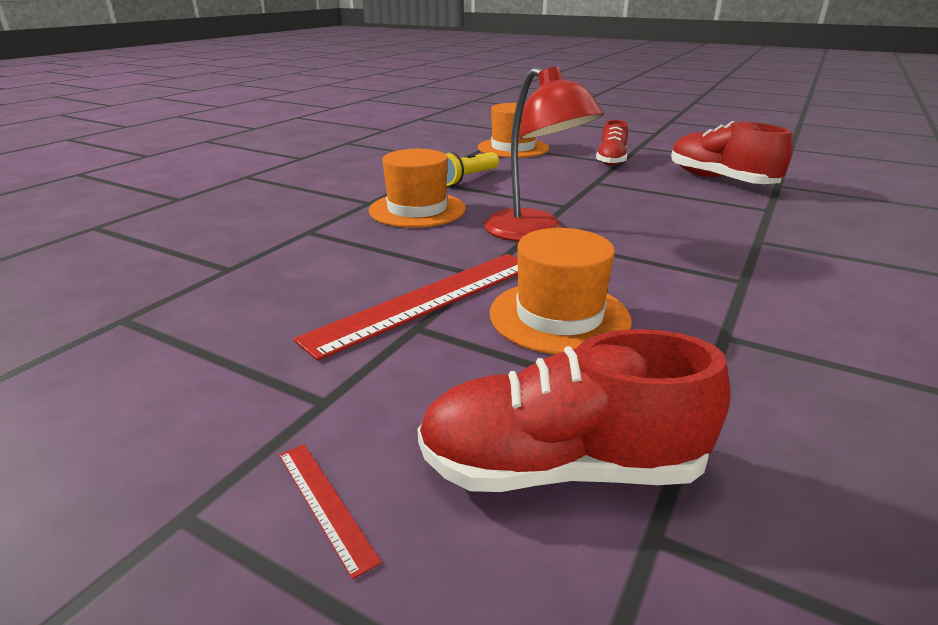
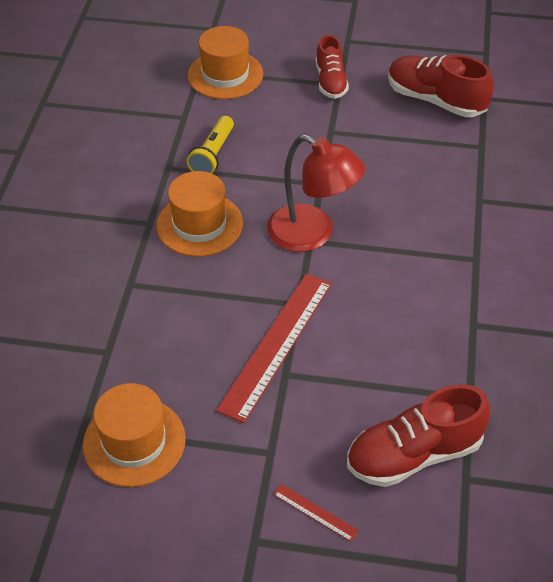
camera: 20 degrees left, 20 degrees up
orange hat [490,228,632,354] -> orange hat moved to [83,383,186,487]

